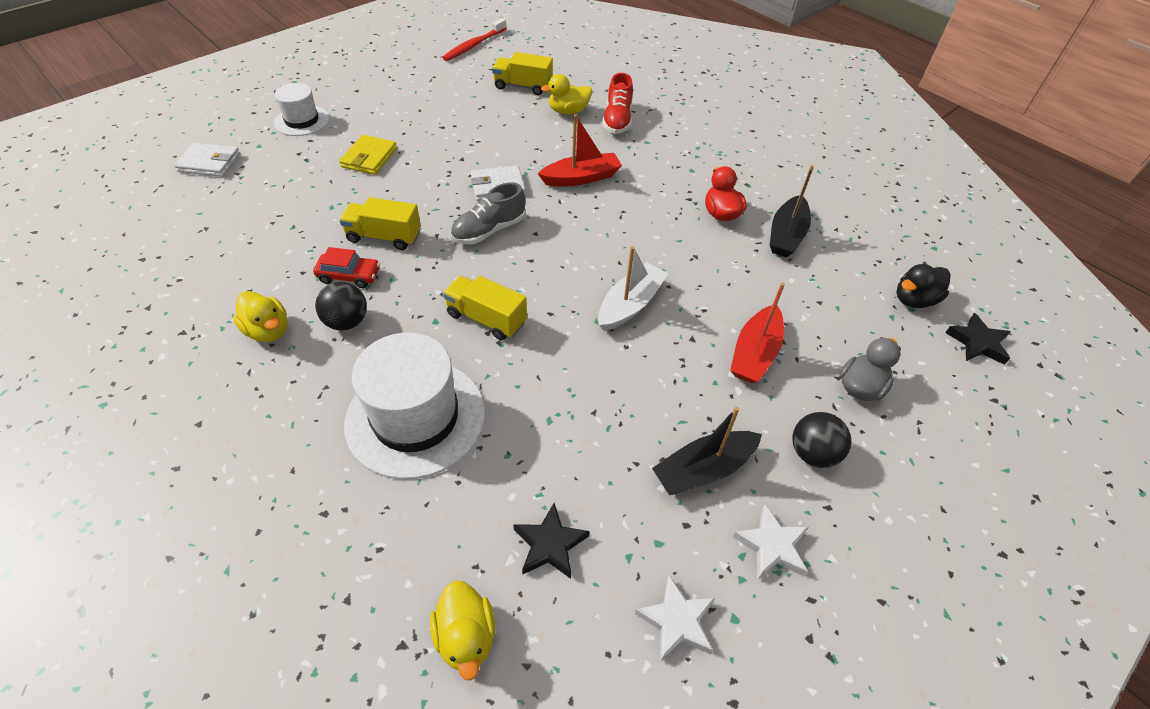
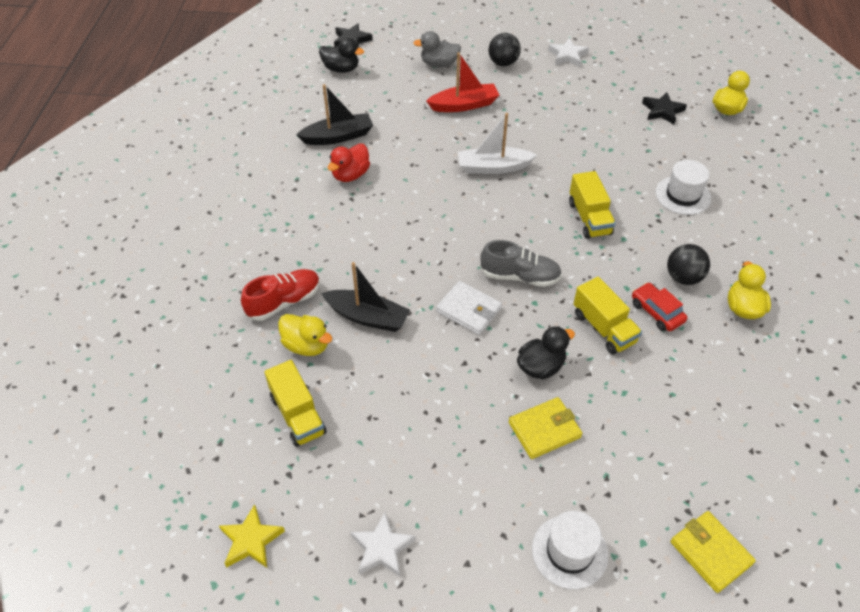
camera: 130 degrees left, 0 degrees up
white wallet [174,143,240,177] -> yellow wallet [671,511,756,593]
white hat [344,332,485,479] -> white hat [656,160,711,215], size x0.57
red toothbrush [442,18,507,61] -> yellow star [219,504,285,568]
red boat [538,114,622,186] -> none
white star [635,575,715,662] -> white star moved to [350,512,416,577]
black boat [652,407,762,495] -> black boat moved to [321,262,410,332]
none -> black duck [517,326,575,379]

